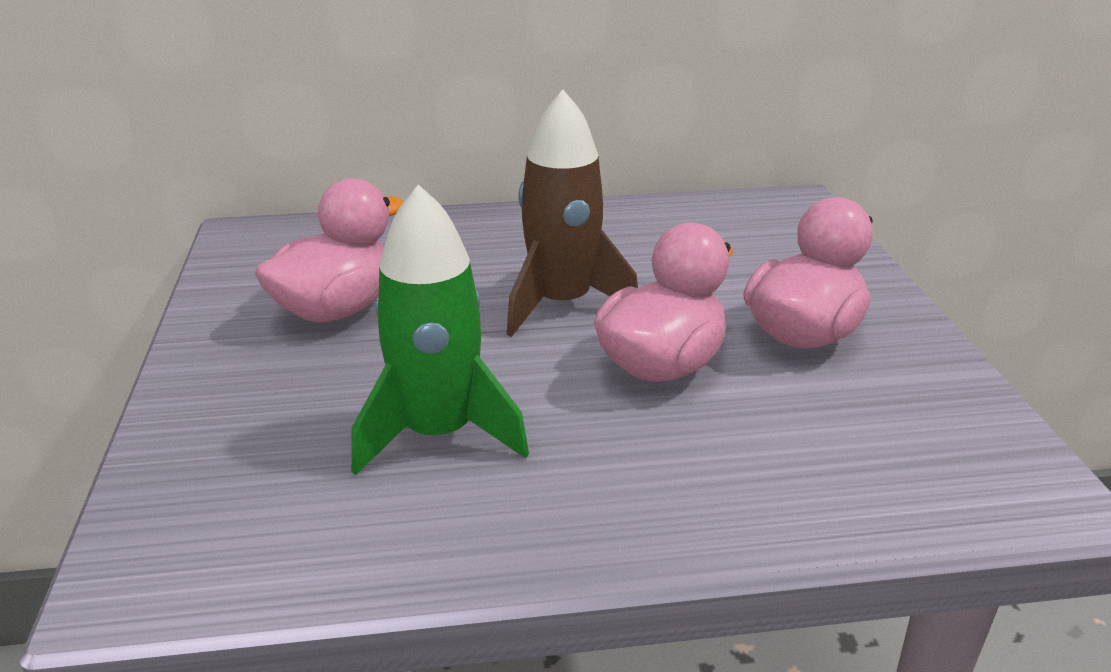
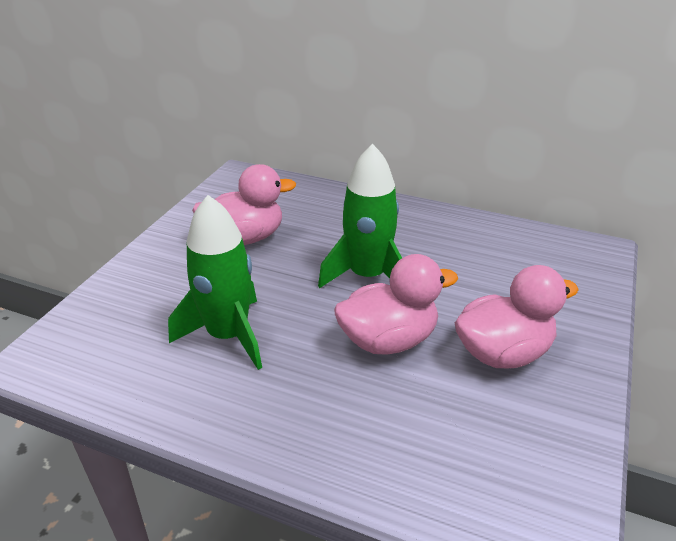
camera: 30 degrees right, 5 degrees up
brown rocket [507,90,638,337] -> green rocket [318,144,402,288]

